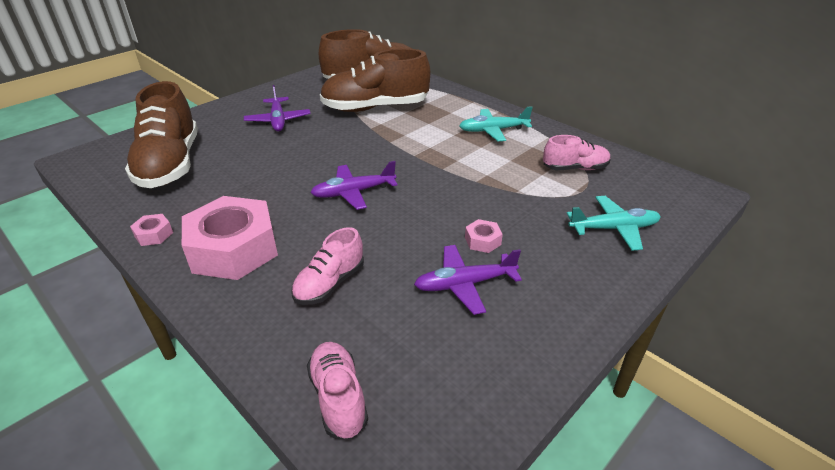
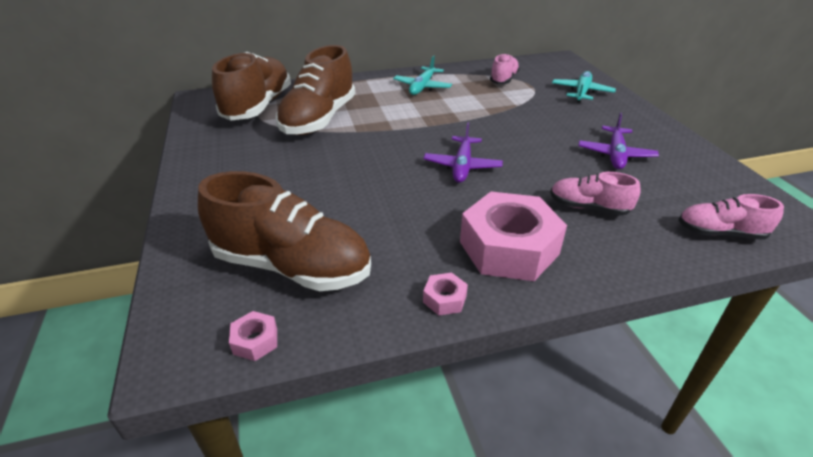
camera: 60 degrees left, 0 degrees up
purple plane [244,85,311,131] -> none
pink shoe [291,227,364,305] -> pink shoe turned 135 degrees clockwise [550,172,641,216]
pink nut [465,219,503,253] -> pink nut moved to [229,311,277,361]

